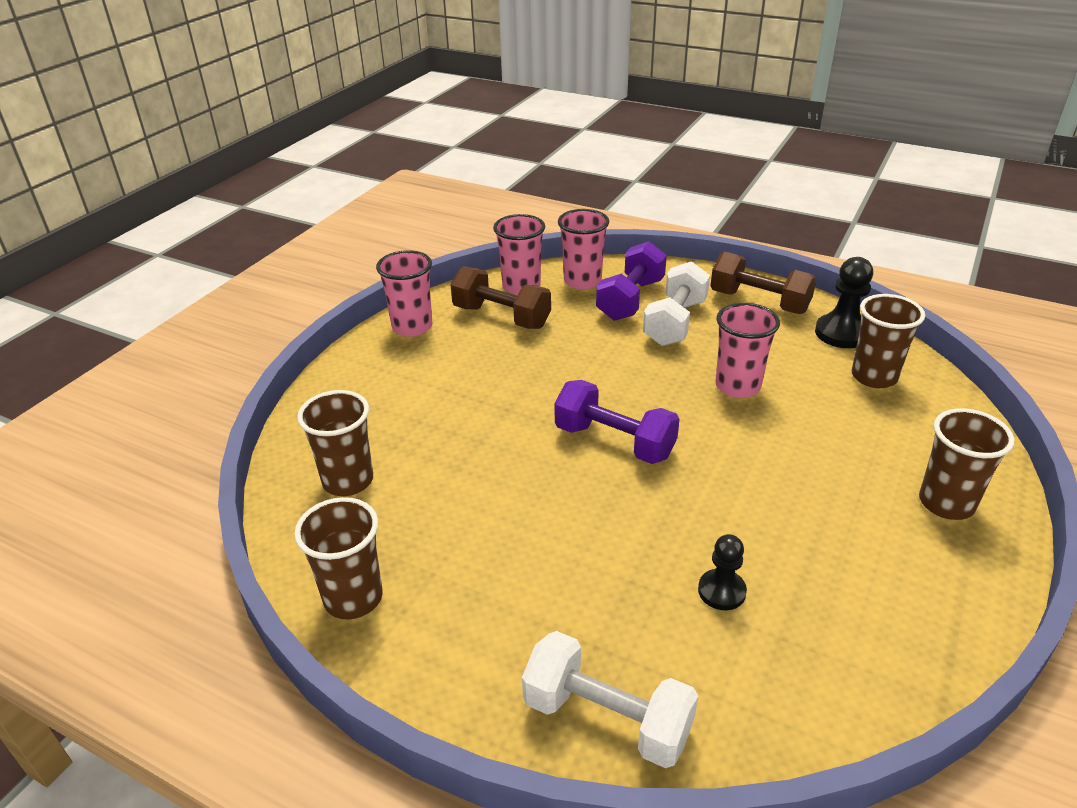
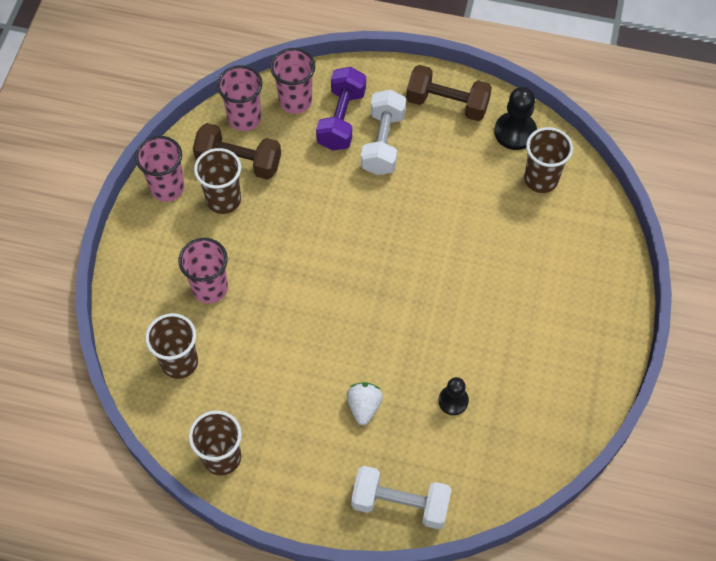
camera: 15 degrees left, 25 degrees up
purple dumbbell [554,380,680,464] -> none
pink cup [715,303,780,398] -> pink cup moved to [178,238,228,304]
brown cup [919,408,1015,520] -> brown cup moved to [194,148,241,214]
none -> white strawberry [347,382,383,425]

